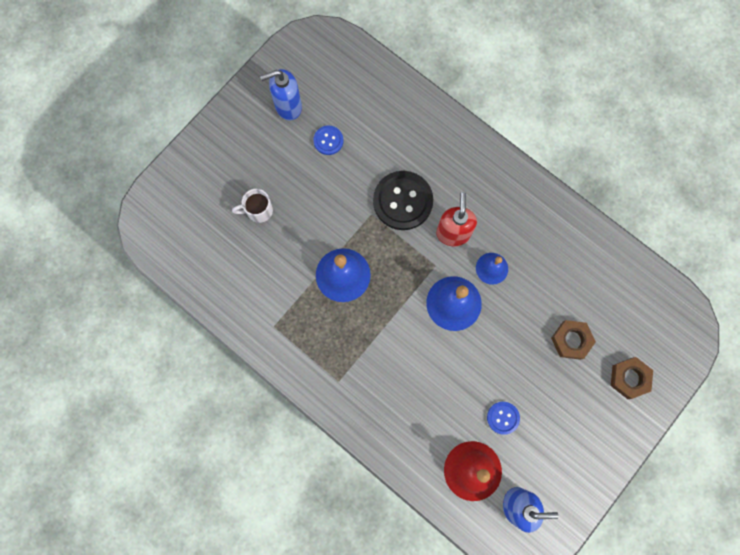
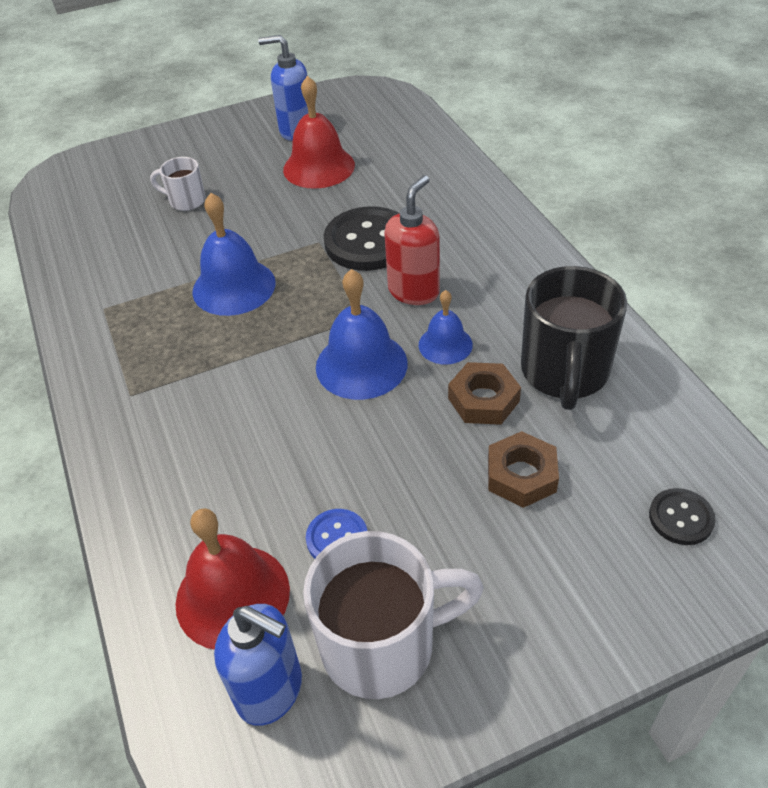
camera: 30 degrees right, 30 degrees down
blue button [313,126,343,155] -> red bell [283,76,355,189]
brown nut [611,357,653,399] -> brown nut moved to [448,362,521,425]
none -> white mug [303,531,484,699]
none -> black mug [521,266,627,410]
none -> black button [649,488,716,545]

